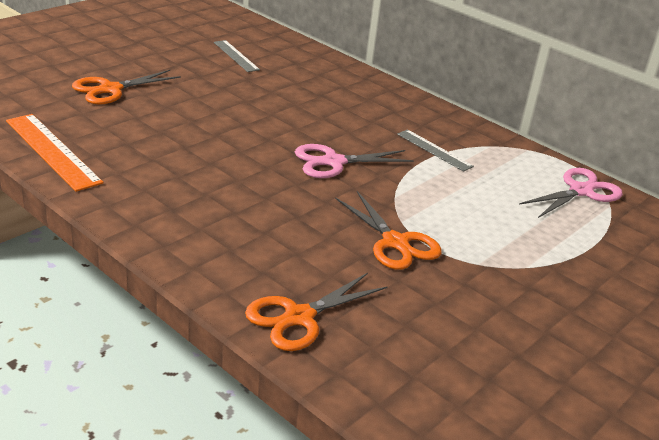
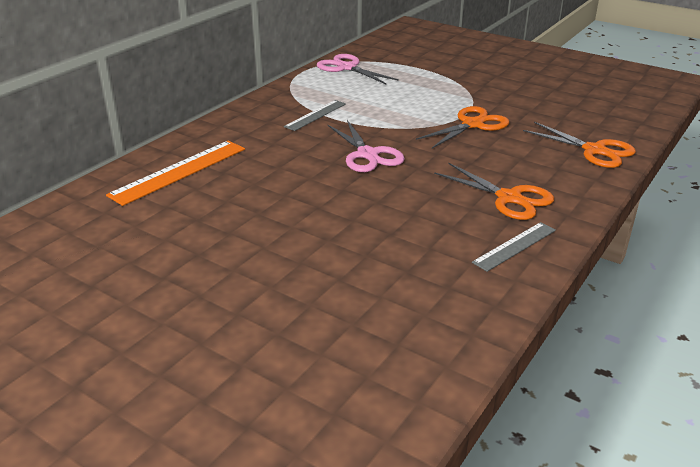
camera: 95 degrees left, 0 degrees up
orange ruler [6,114,104,192] -> orange ruler moved to [106,141,245,206]
orange scissors [72,70,181,105] -> orange scissors moved to [434,163,554,220]
grey ruler [214,40,260,72] -> grey ruler moved to [472,222,556,272]

